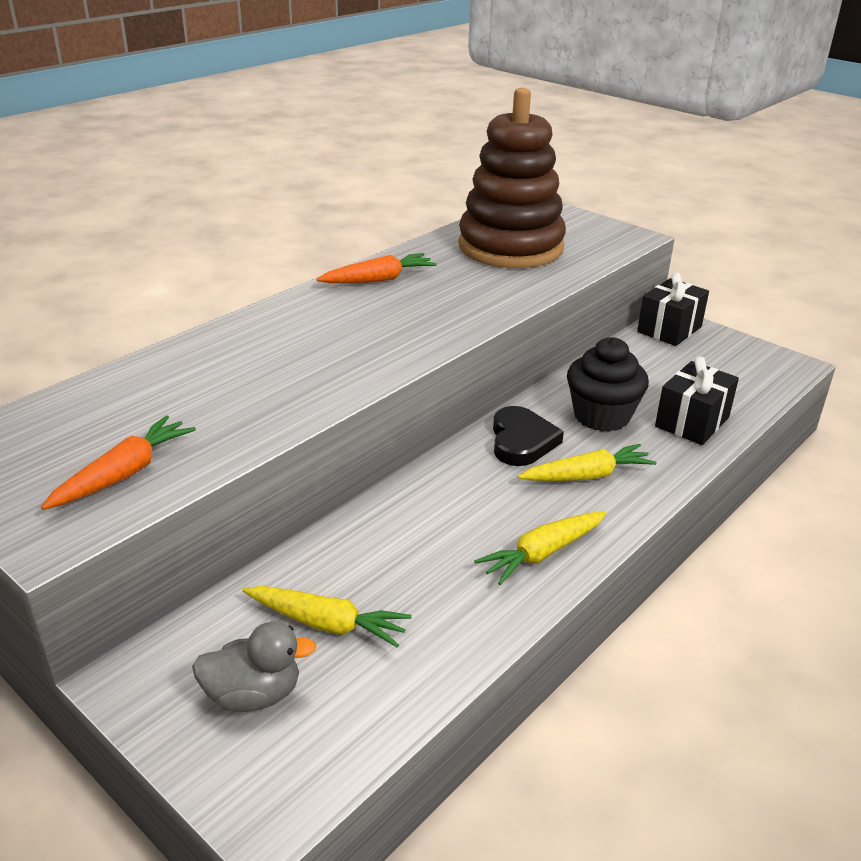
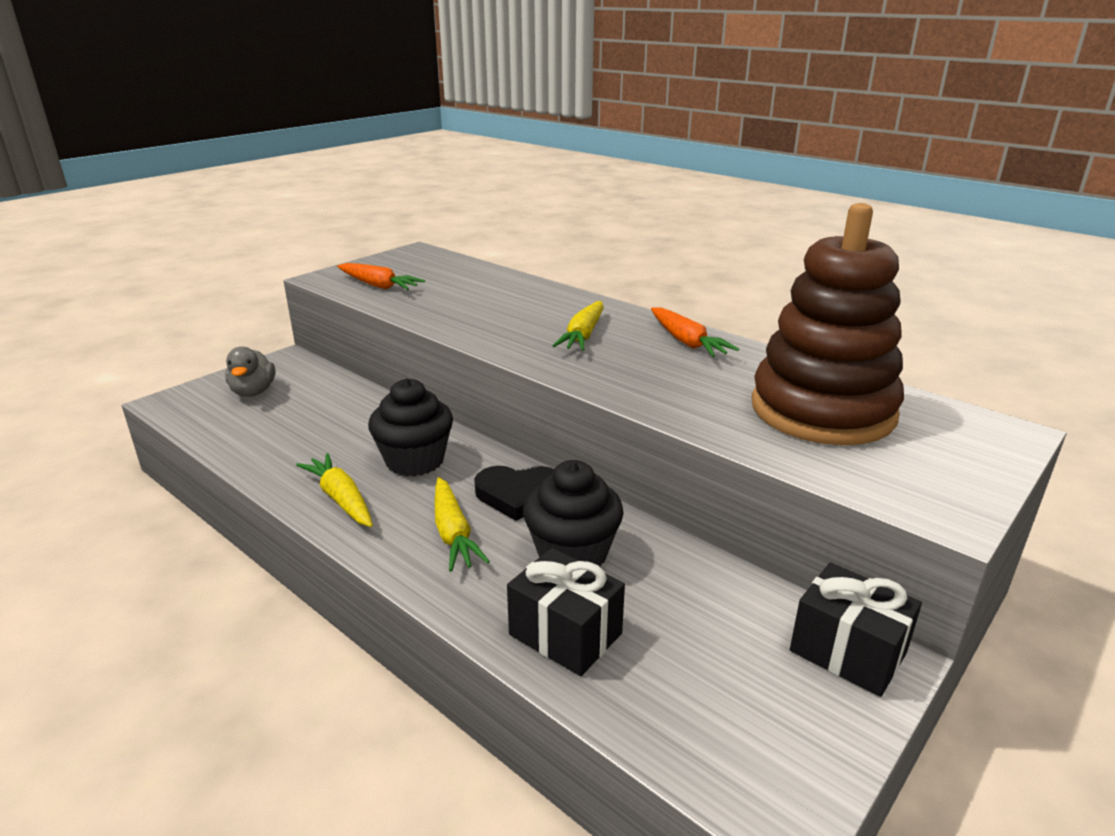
camera: 90 degrees right, 5 degrees down
yellow carrot [242,586,412,648] -> yellow carrot moved to [552,301,604,351]
none -> black cupcake [368,378,453,476]

